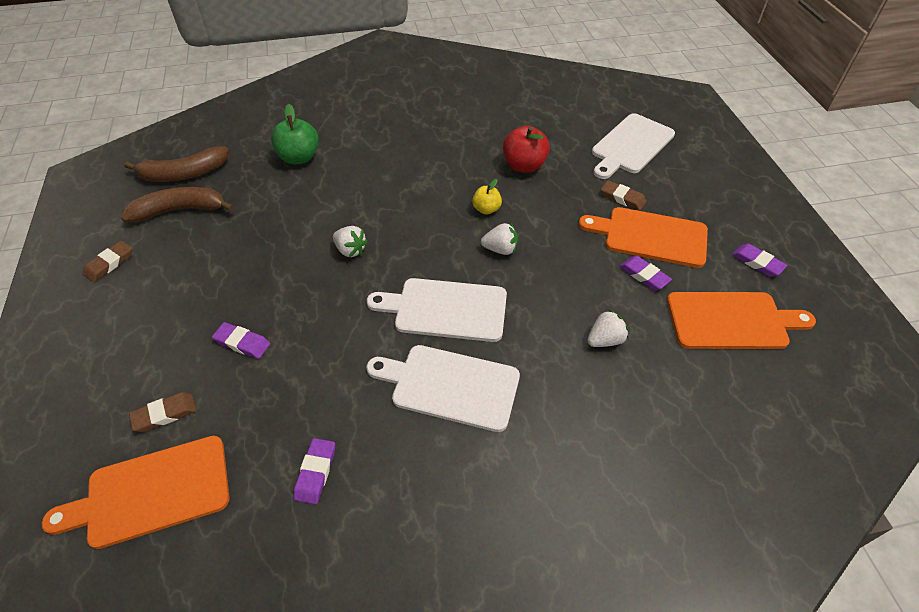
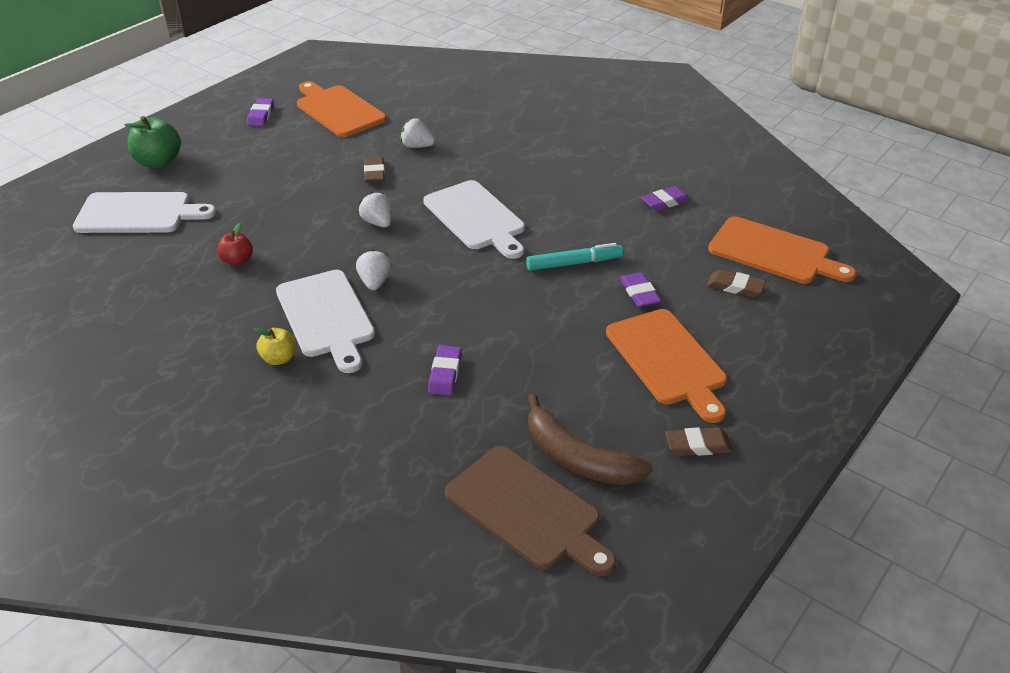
camera: 130 degrees left, 10 degrees down
brown banana [124,146,229,182] -> brown cutting board [445,446,616,576]
green apple [271,104,319,164] -> green apple moved to [124,116,181,168]
white strawberry [333,226,368,257] -> white strawberry moved to [356,249,392,291]
white cutting board [366,345,520,432] -> white cutting board moved to [276,270,375,373]
yellow apple [472,179,502,215] -> yellow apple moved to [254,328,296,365]
red apple [503,126,550,173] -> red apple [217,223,253,266], size x0.59
orange cutting board [579,207,708,268] -> orange cutting board moved to [606,309,727,423]
brown eraser [601,180,646,211] -> brown eraser moved to [364,157,385,183]
purple eraser [620,256,672,290] -> purple eraser moved to [428,345,462,395]
none -> turquoise marker [526,243,623,271]

